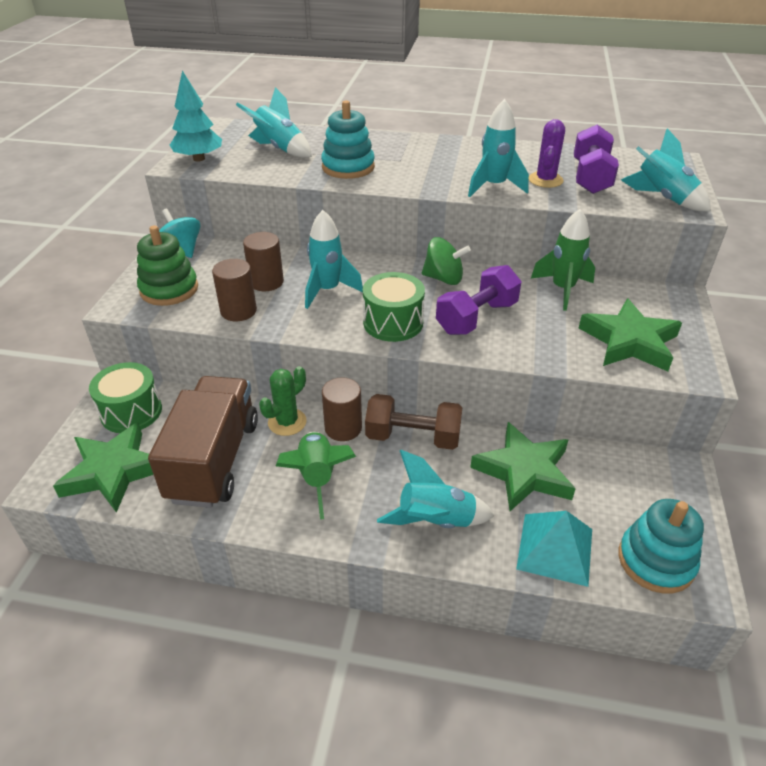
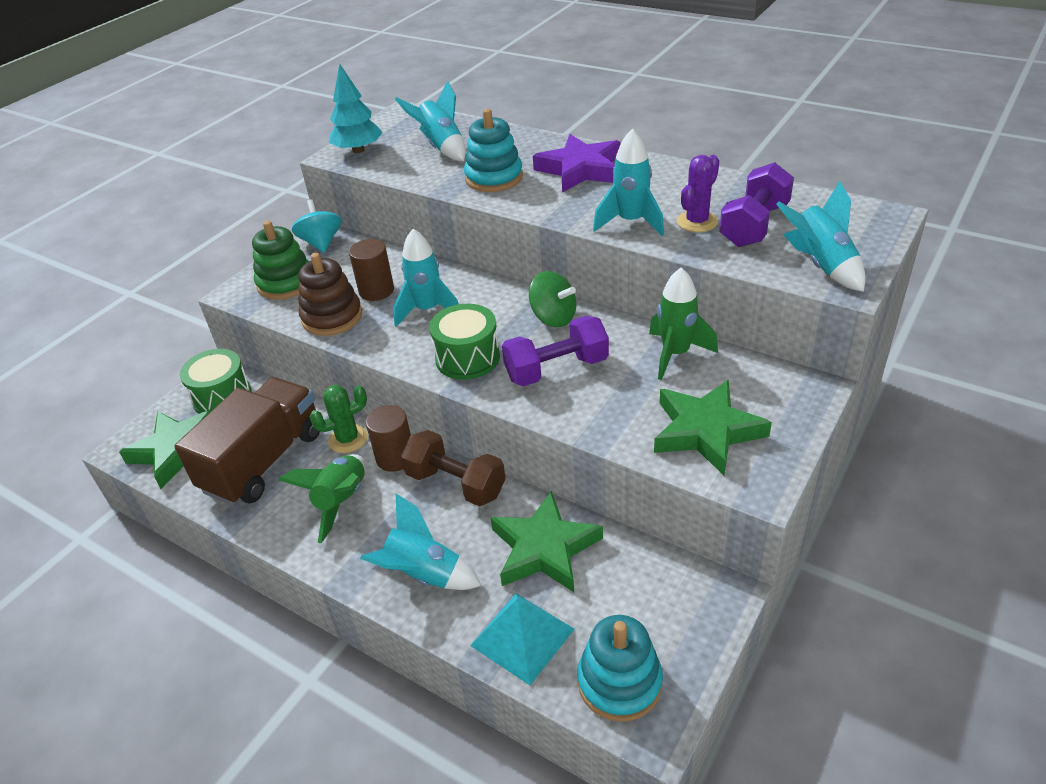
camera: 25 degrees right, 0 degrees up
brown cylinder [212,259,257,321] -> brown stacking toy [298,253,362,336]
none -> purple star [533,134,621,193]

